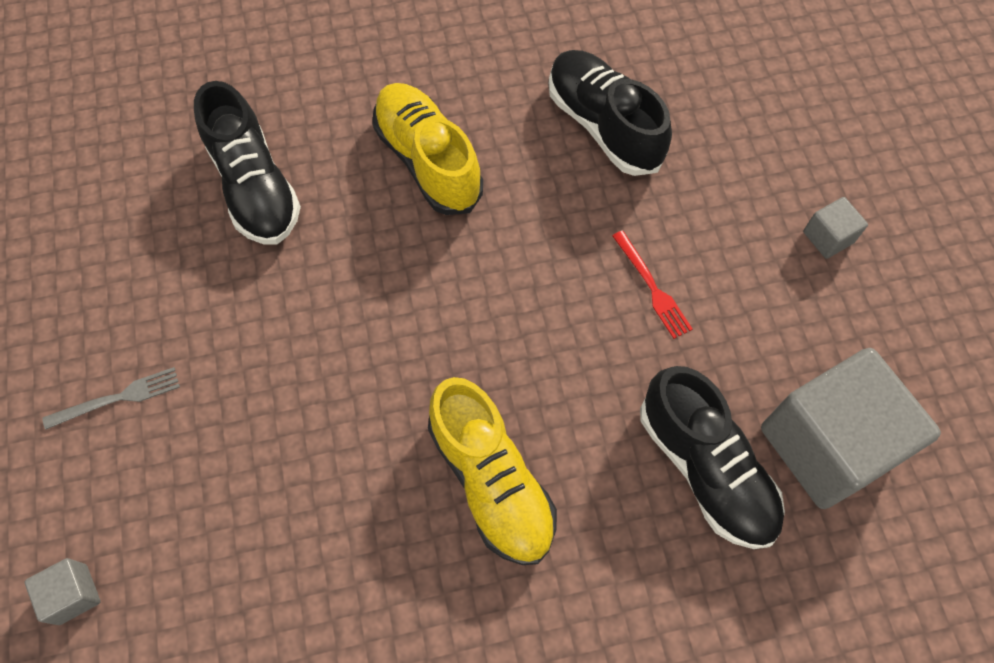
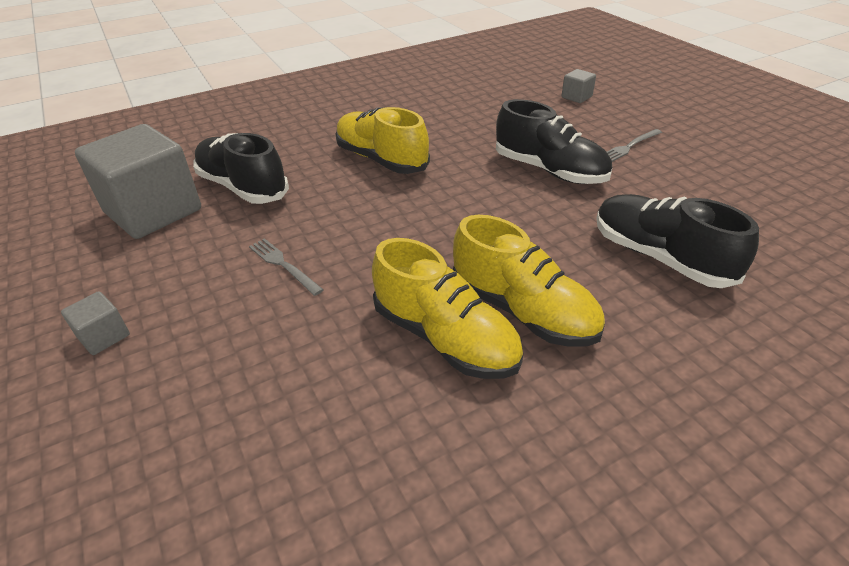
camera: 165 degrees right, 25 degrees down
black shoe [549,50,672,176] -> black shoe moved to [496,99,612,184]
red fork [613,230,692,339] -> grey fork [249,238,324,296]
none -> yellow shoe [372,238,523,379]

